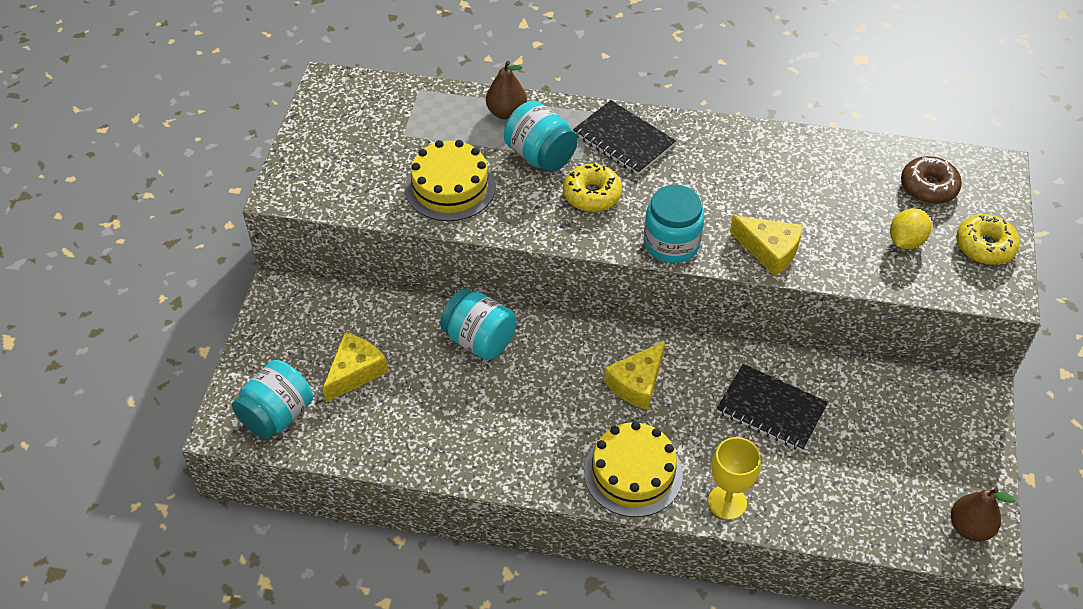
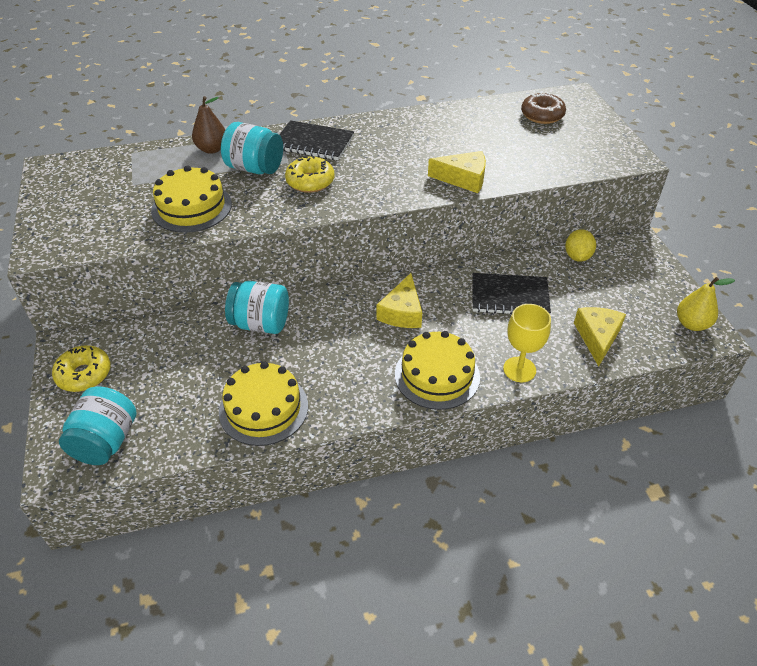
camera: 25 degrees left, 5 degrees down
yellow cheese [323,333,388,402] -> yellow cheese moved to [574,307,626,367]
turquoise jar [644,185,705,263] -> none
yellow lemon [890,208,931,249] -> yellow lemon moved to [565,229,596,262]
brown pear [951,488,1016,542] -> yellow pear [677,277,735,331]
yellow donut [956,214,1020,265] -> yellow donut moved to [52,345,111,392]
none -> yellow cake [219,361,308,446]

